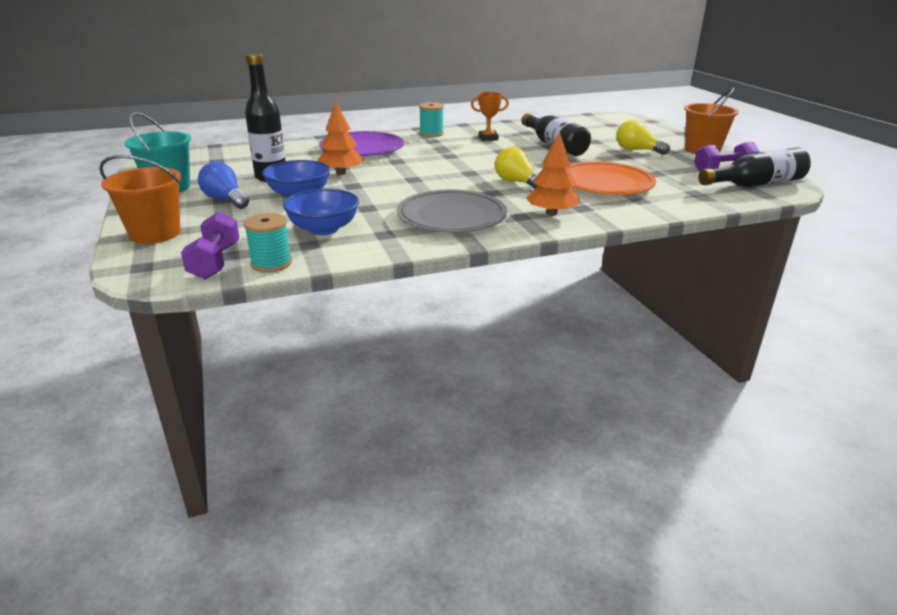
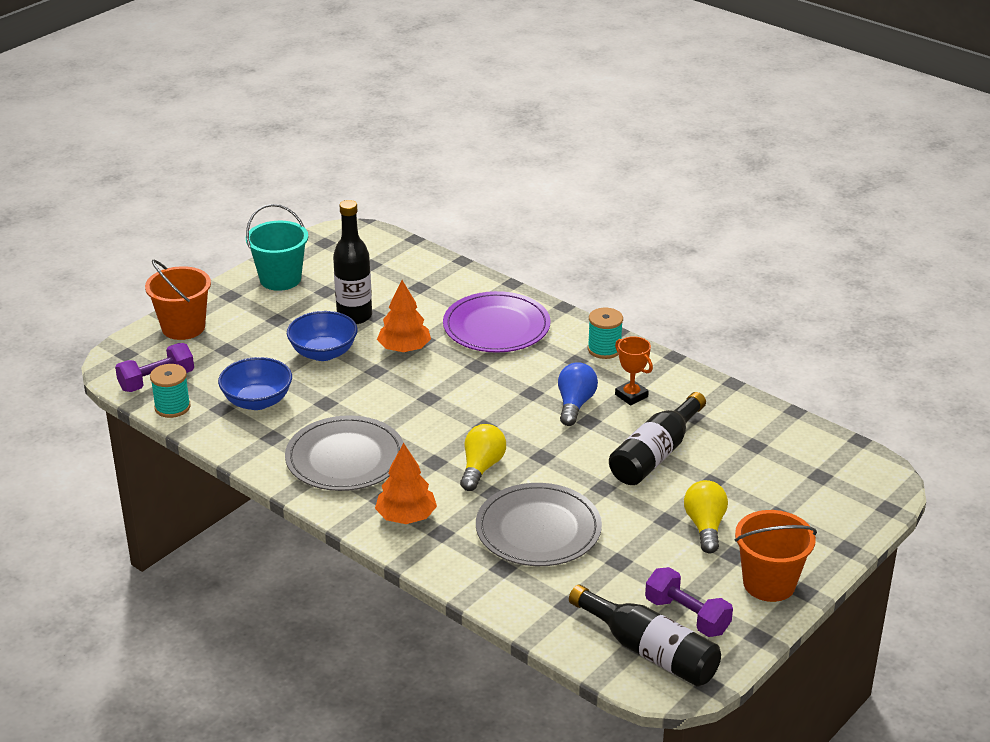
camera: 60 degrees right, 5 degrees up
blue light bulb [198,162,249,209] -> blue light bulb moved to [558,362,598,426]
orange plate [567,161,656,195] -> grey plate [476,483,602,566]

